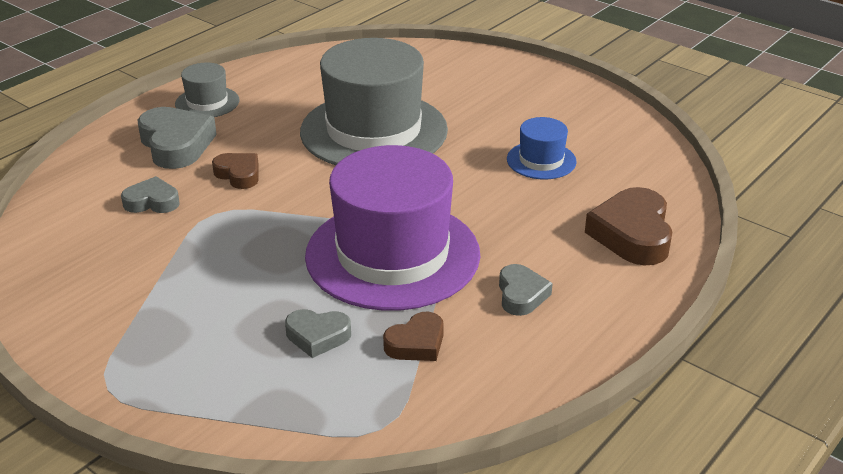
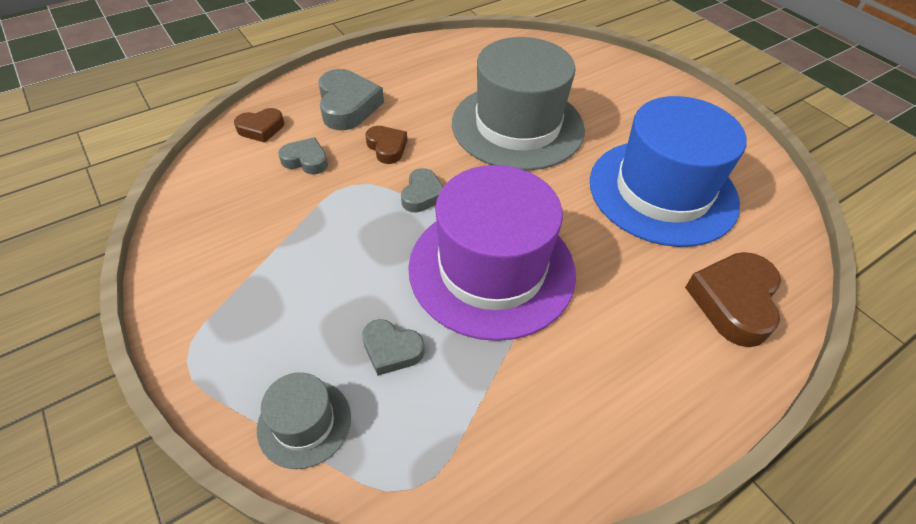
camera: 15 degrees right, 15 degrees up
grey hat [175,63,239,117] -> grey hat moved to [257,372,351,469]
brown heart [383,312,444,361] -> brown heart moved to [234,108,284,143]
grey heart [499,264,553,316] -> grey heart moved to [401,168,443,213]
blue hat [507,117,577,179] -> blue hat [590,96,746,247], size x2.22

